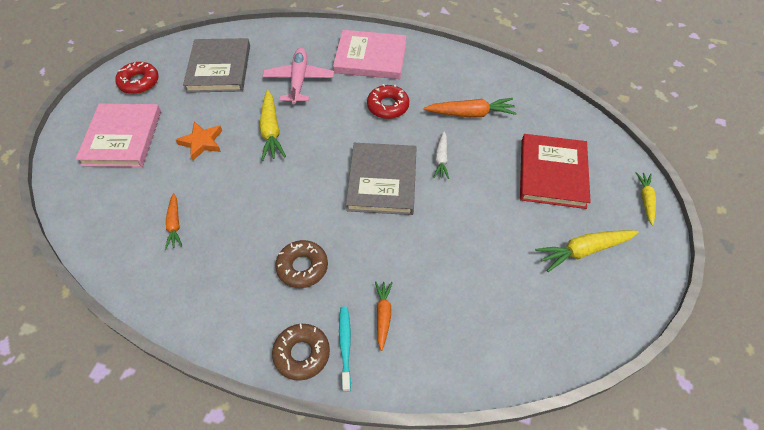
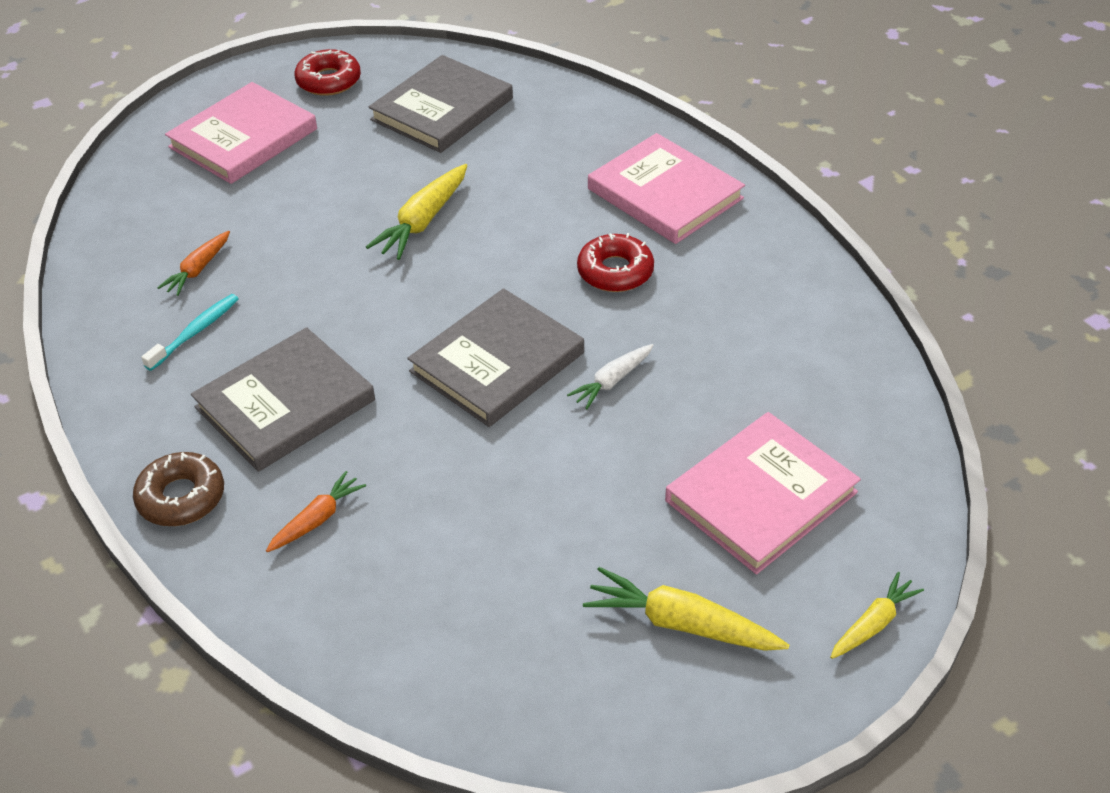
camera: 40 degrees right, 10 degrees down
orange star [176,122,222,160] -> none
pink plane [262,48,334,104] -> none
brown donut [275,240,328,288] -> grey book [191,327,375,472]
turquoise toothbrush [339,307,351,392] -> turquoise toothbrush moved to [141,294,239,371]
orange carrot [424,98,517,118] -> none
red book [520,134,591,209] -> pink book [665,412,861,574]

